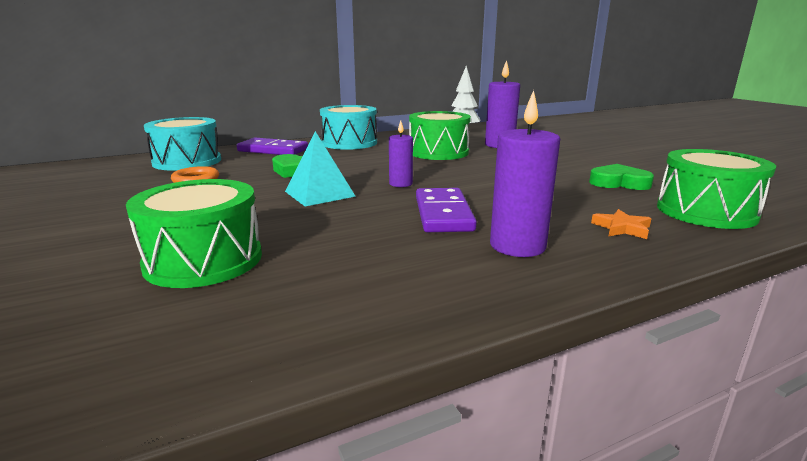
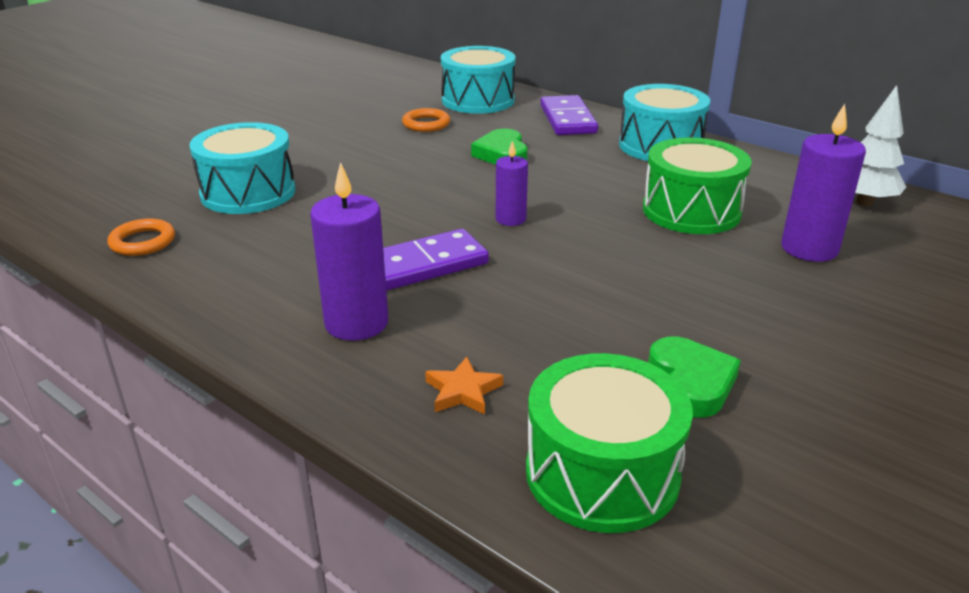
camera: 65 degrees right, 10 degrees up
green drum [126,179,262,288] -> turquoise drum [189,122,295,214]
turquoise pyramid [285,131,356,206] -> none
none -> orange ring [107,219,175,256]

